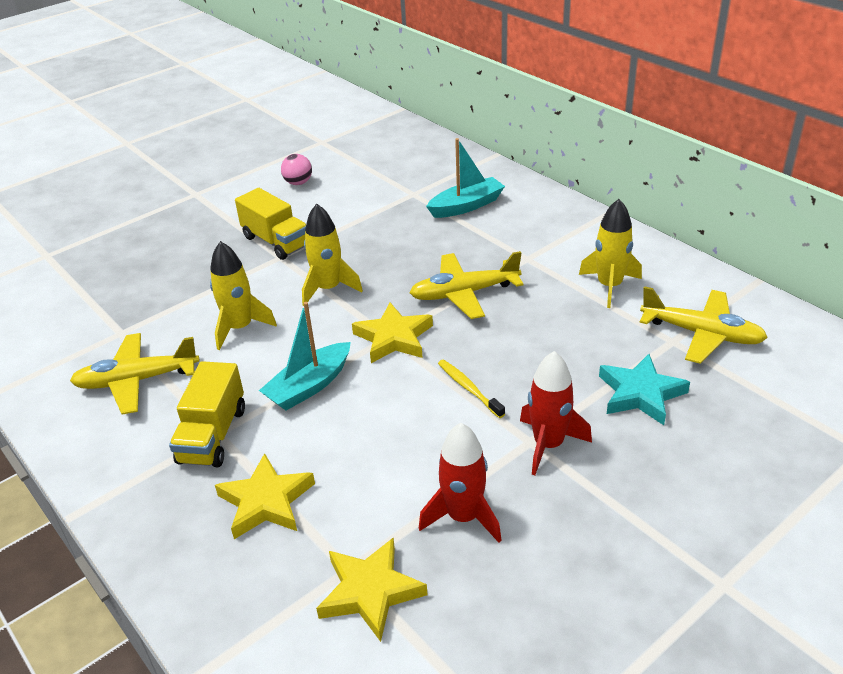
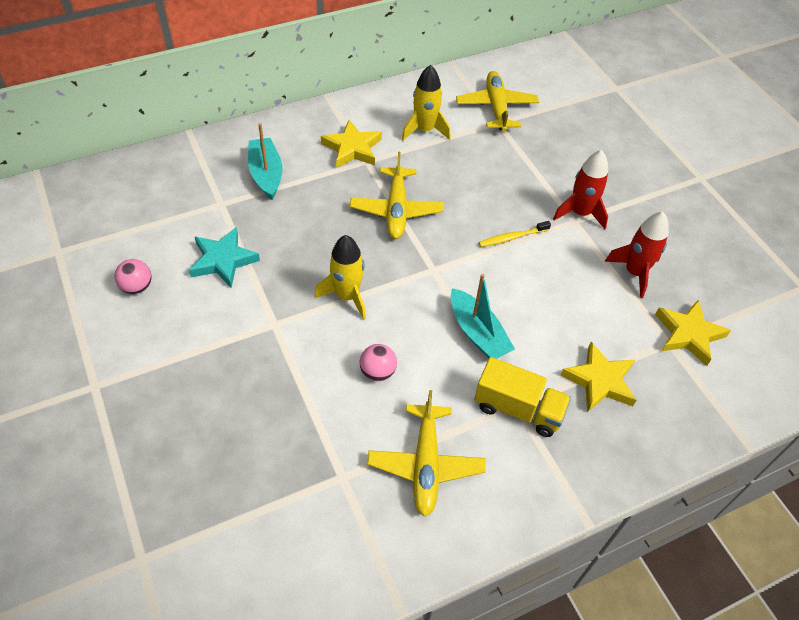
camera: 80 degrees left, 15 degrees up
yellow rocket [210,241,277,350] -> pink ball [360,344,397,381]
yellow truck [235,188,306,260] -> none
yellow star [352,303,433,363] -> yellow star moved to [321,120,382,168]
turquoise star [599,354,690,425] -> turquoise star moved to [189,227,260,287]
yellow plane [640,286,768,364] -> yellow plane turned 45 degrees counterclockwise [456,71,539,132]

